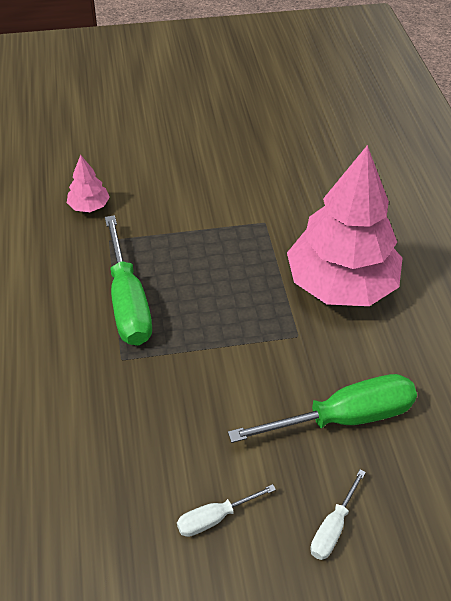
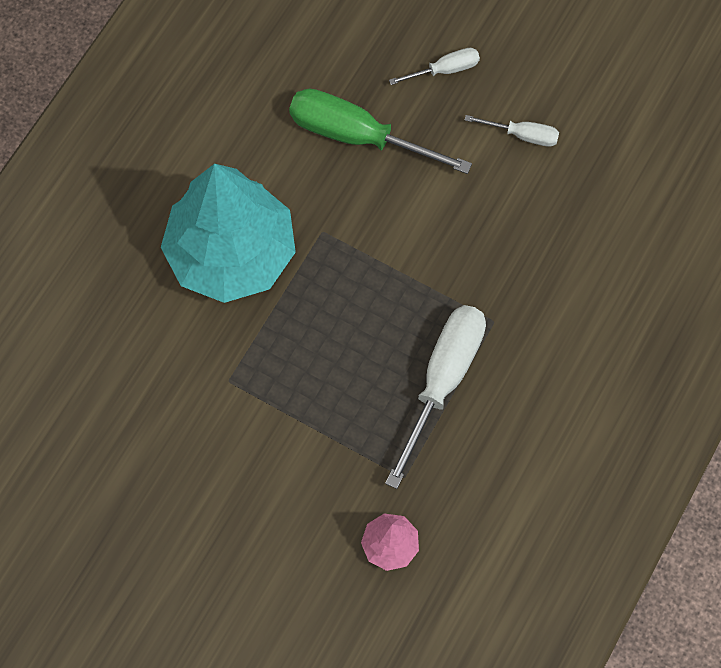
camera: 140 degrees left, 20 degrees up
green screwdriver [105,215,152,346] -> white screwdriver [385,305,486,489]
pink tree [287,145,402,306] -> turquoise tree [161,164,296,303]

